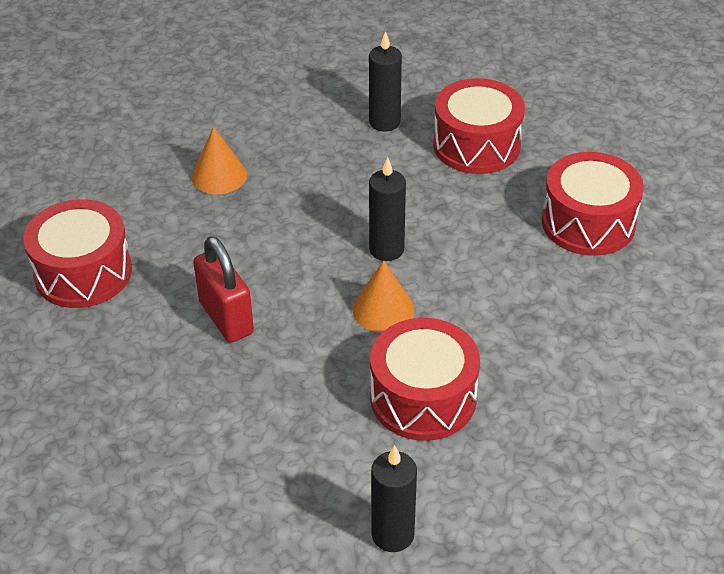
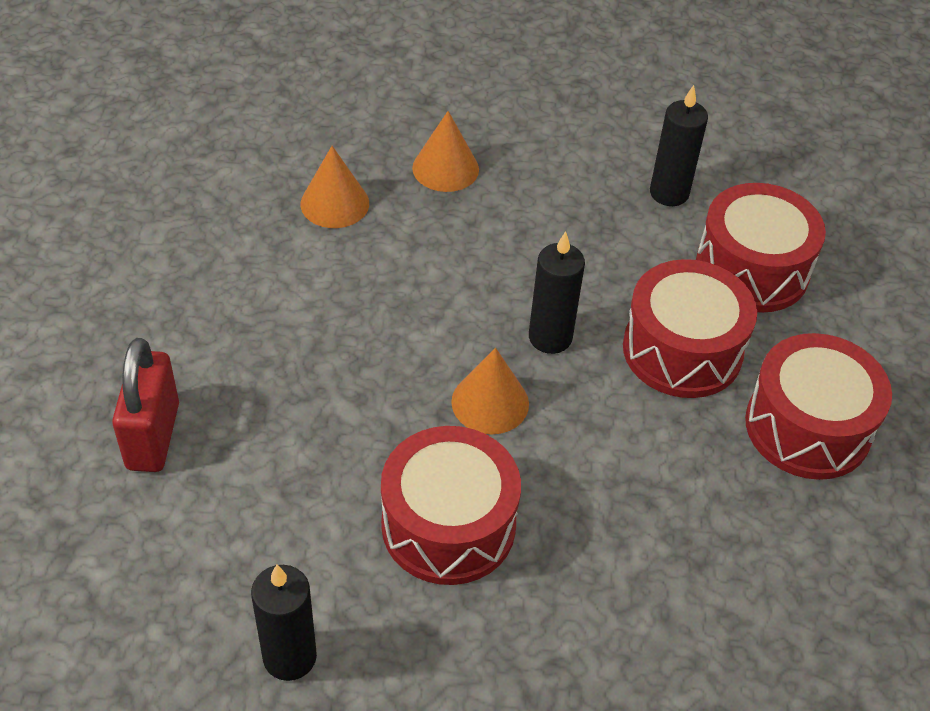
camera: 30 degrees right, 5 degrees up
red drum [24,199,132,308] -> red drum moved to [623,259,757,398]
red padlock [193,236,254,343] -> red padlock moved to [112,338,179,472]
none -> orange cone [300,146,369,228]

